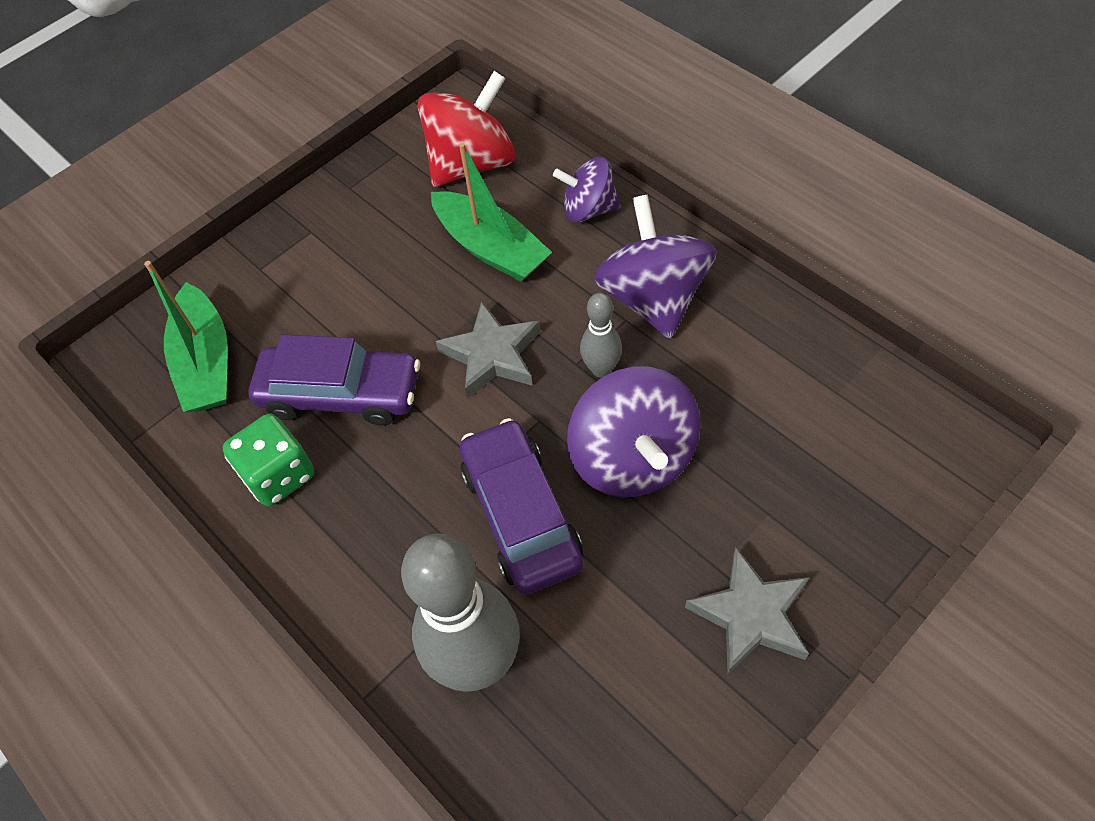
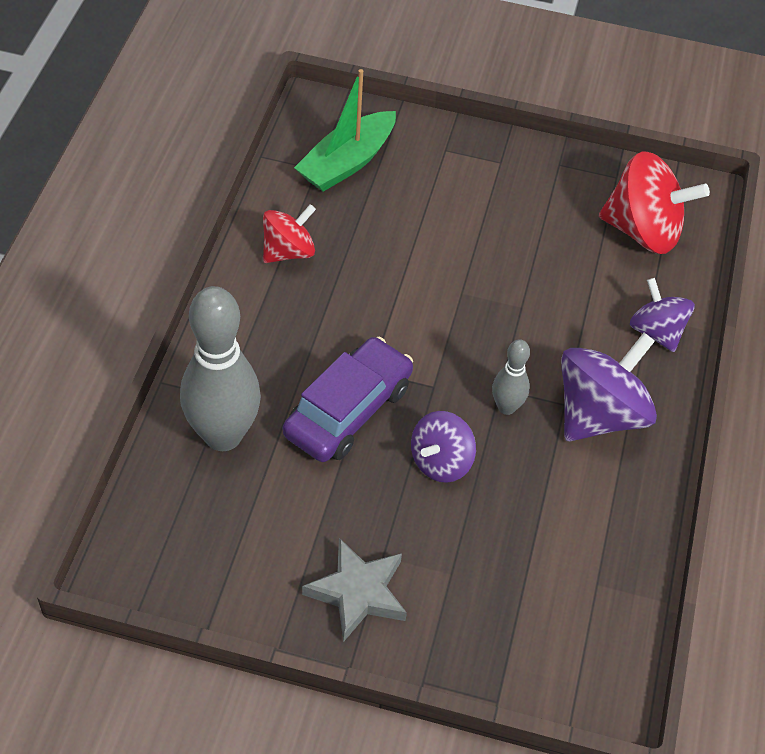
camera: 50 degrees right, 5 degrees down
green dice [222,413,314,507] -> red spinning top [263,204,316,263]
purple car [249,334,420,426] -> none
green boat [431,143,552,282] -> none
grey star [436,301,541,399] -> none
purple spinning top [567,366,701,497] -> purple spinning top [411,411,476,483], size x0.61

